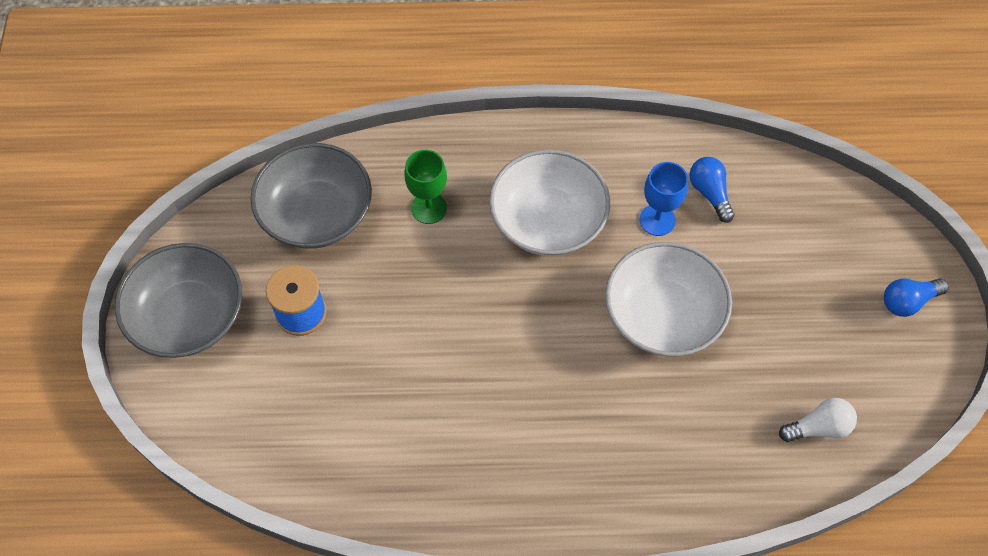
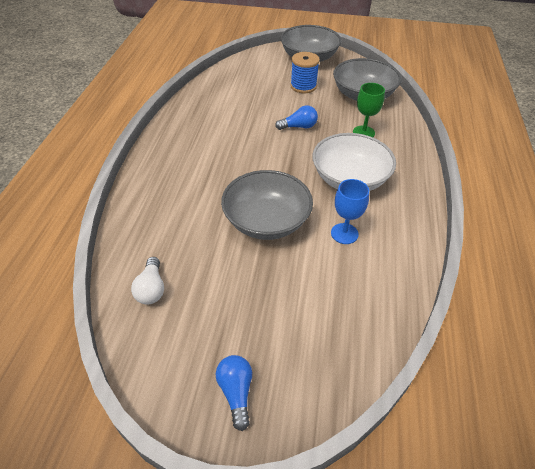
camera: 100 degrees right, 15 degrees down
white bowl [605,242,732,357] -> grey bowl [221,170,313,240]
blue light bulb [689,157,734,223] -> blue light bulb moved to [275,105,318,130]

